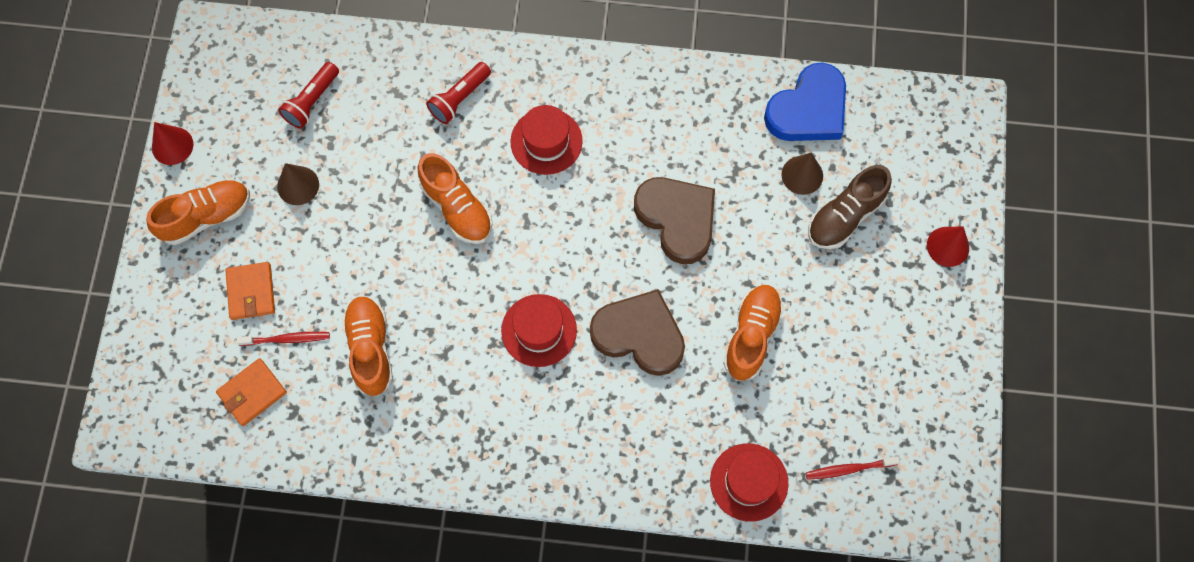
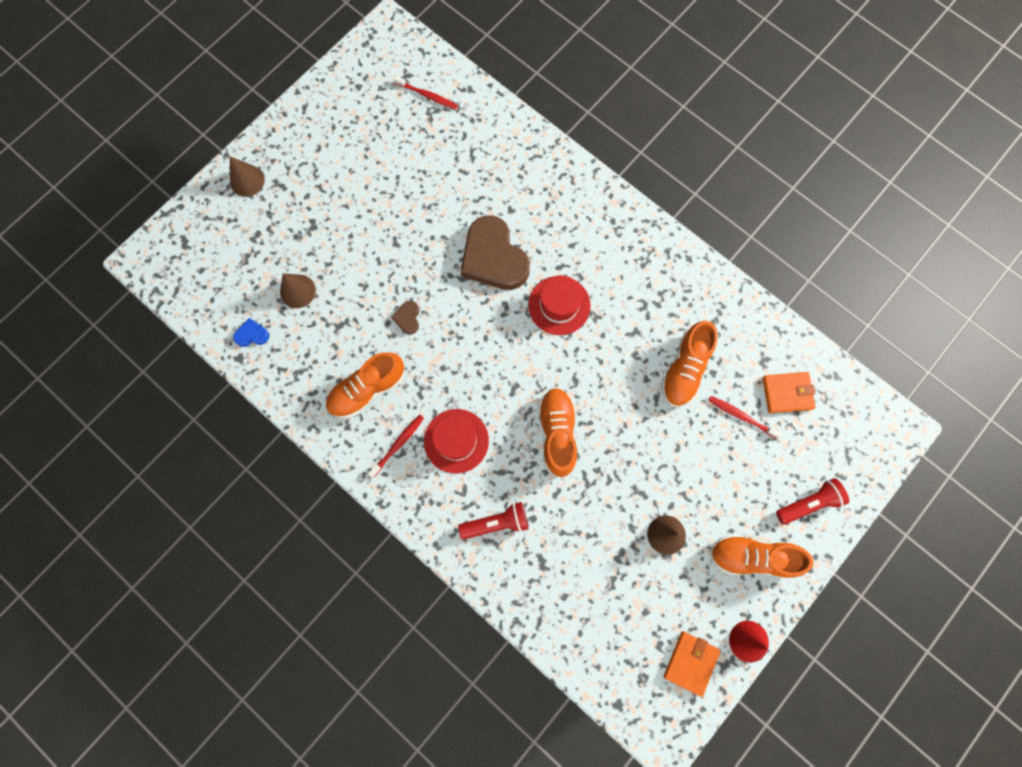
camera: 145 degrees left, 5 degrees up
orange wallet [225,262,275,320] -> orange wallet moved to [663,631,721,697]
red flashlight [278,62,339,129] -> red flashlight moved to [776,478,849,525]
brown heart [634,177,715,264] -> brown heart [391,301,419,334], size x0.41
red hat [710,443,788,522] -> none
orange shoe [723,285,784,381] -> orange shoe moved to [326,352,405,419]
blue heart [764,62,846,141] -> blue heart [233,318,269,347], size x0.41
brown shoe [808,165,892,249] -> none
red cone [927,227,969,267] -> brown cone [230,156,265,197]
none -> red toothbrush [368,415,424,478]

